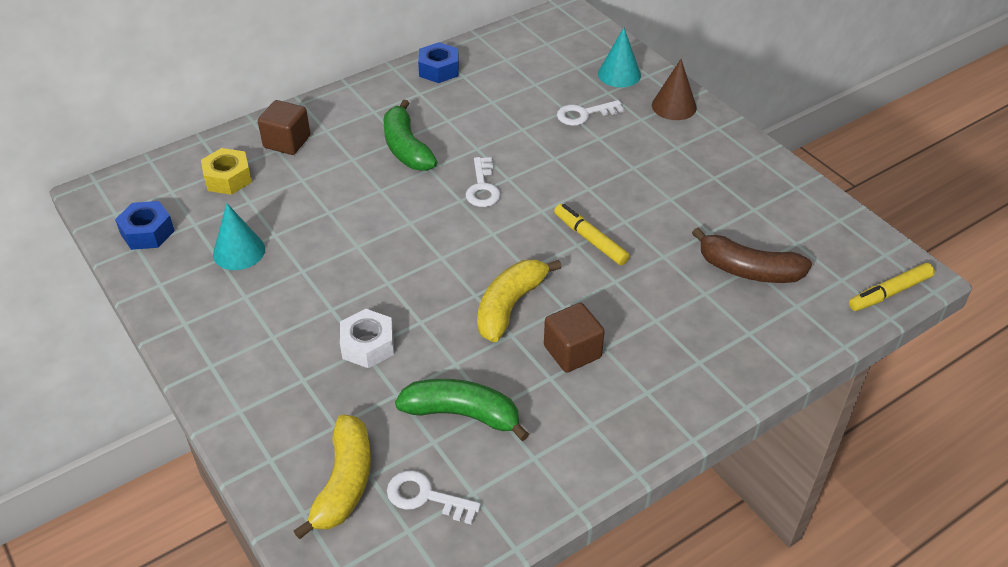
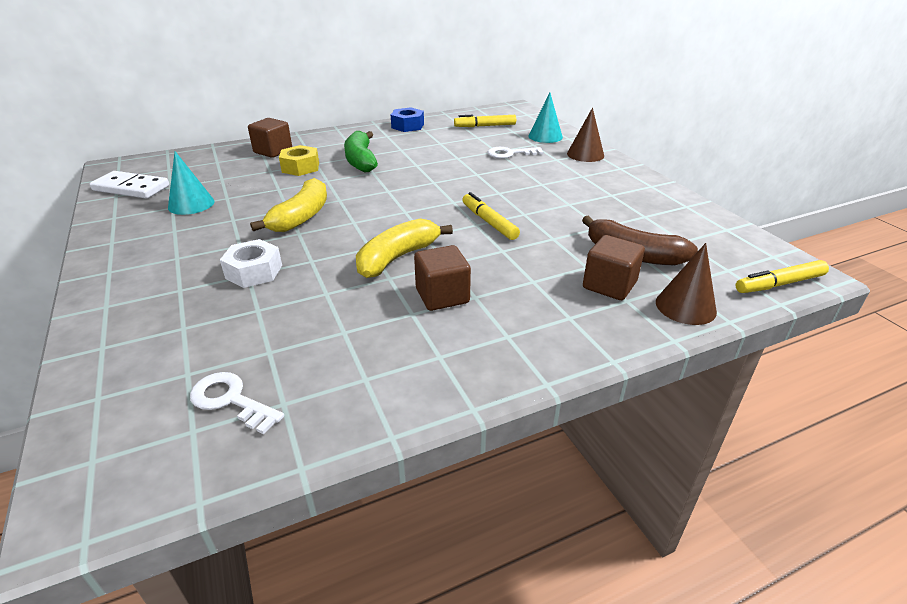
camera: 10 degrees right, 10 degrees down
blue nut [115,201,175,250] -> white domino [90,171,169,199]
yellow nut [201,148,252,195] -> yellow nut moved to [279,145,319,176]
yellow banana [294,414,371,539] -> yellow banana moved to [250,178,327,232]
green banana [395,379,529,441] -> none
white key [466,157,501,207] -> none
none -> yellow marker [454,115,516,127]
none -> brown cube [583,235,645,300]
none -> brown cone [656,243,717,325]

